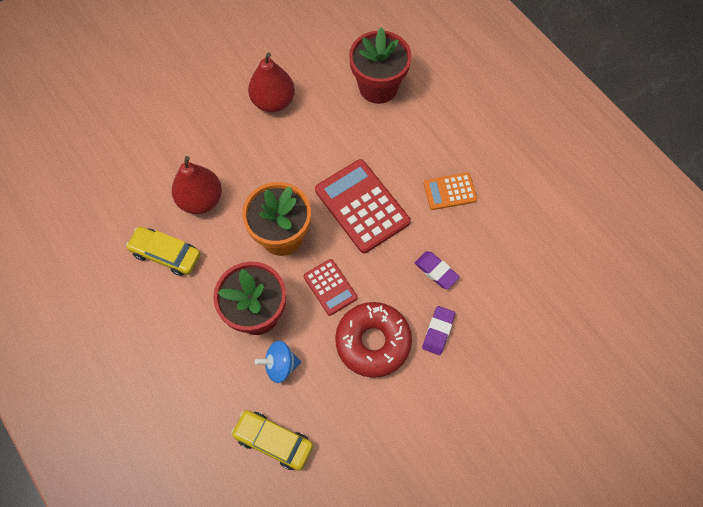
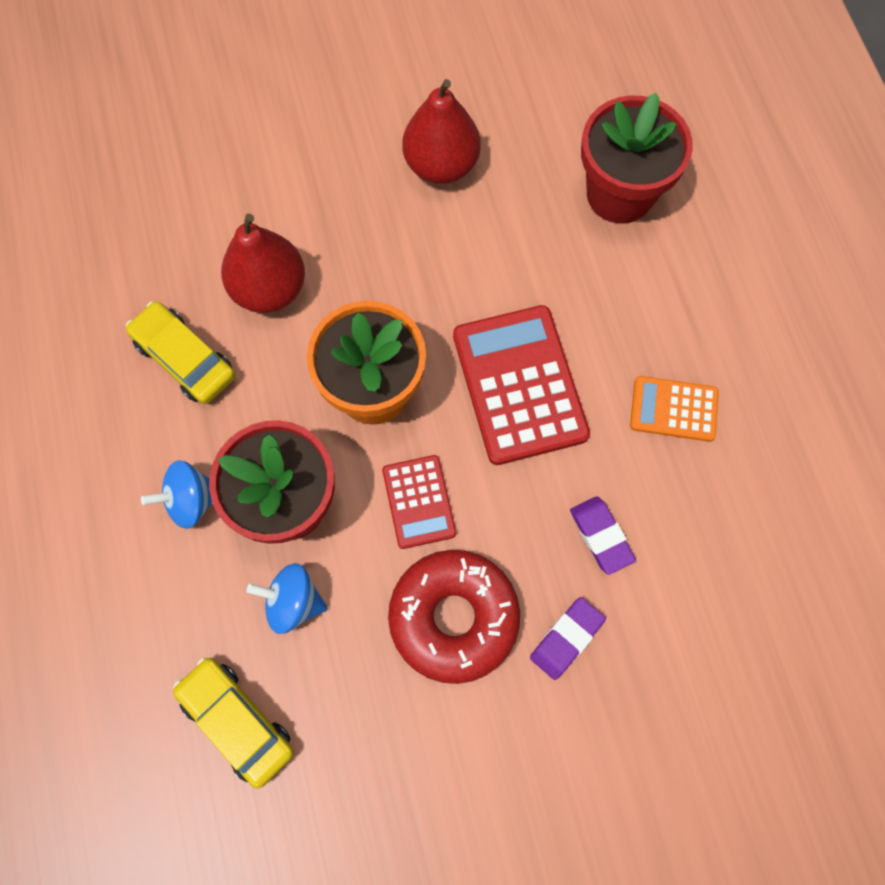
camera: 20 degrees right, 5 degrees up
none -> blue spinning top [141,460,212,529]

